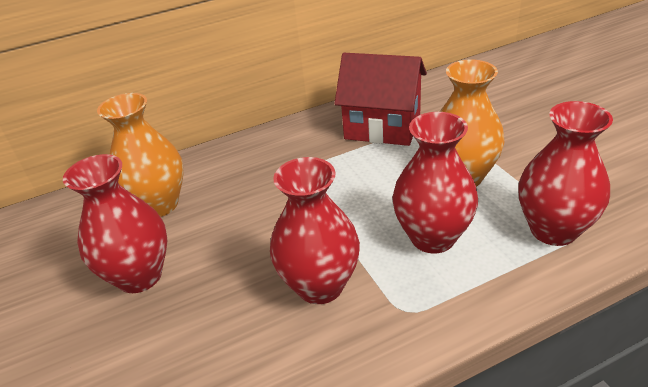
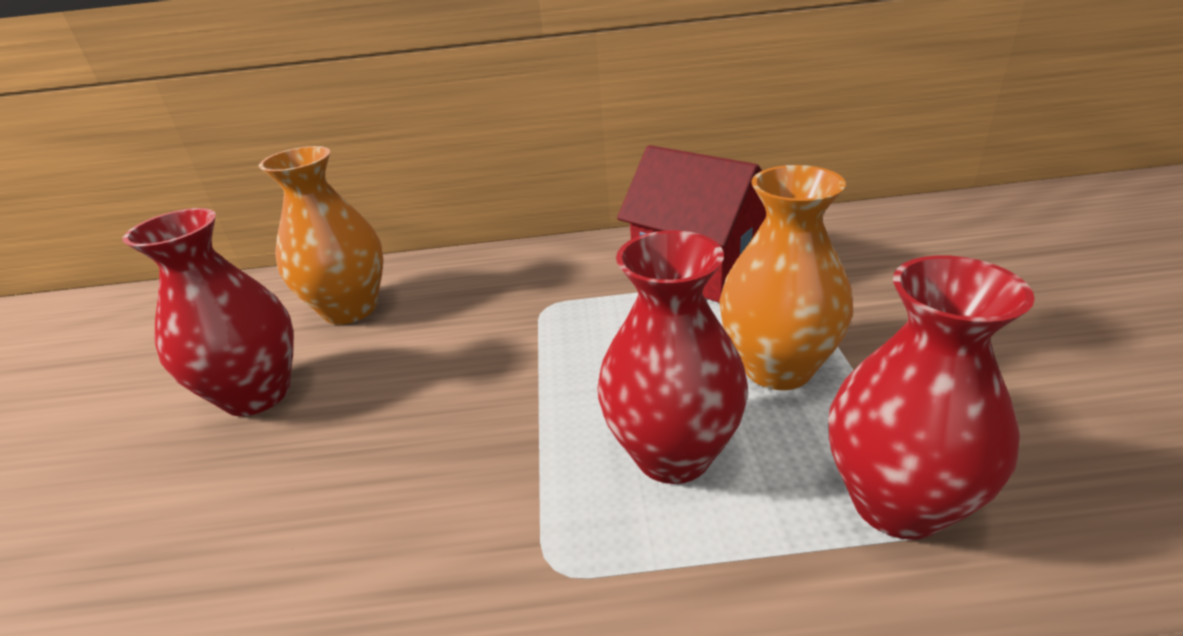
camera: 20 degrees right, 5 degrees down
red vase [270,157,360,304] -> none

